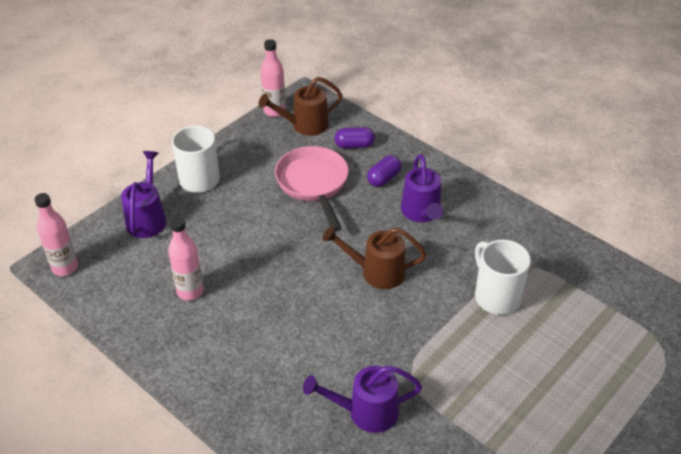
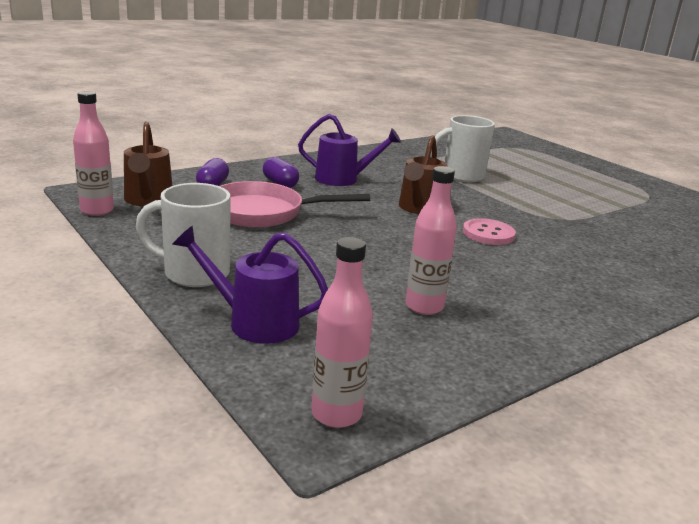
camera: 80 degrees left, 20 degrees down
purple watering can [303,365,422,433] -> none
none -> pink button [463,218,516,245]

